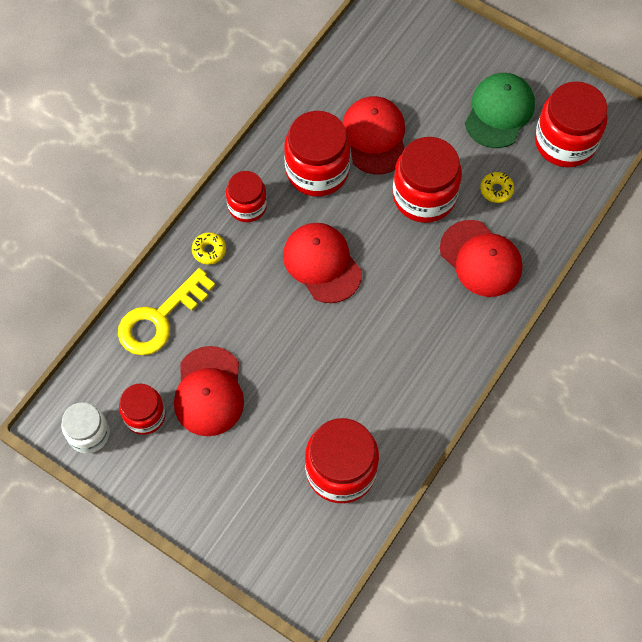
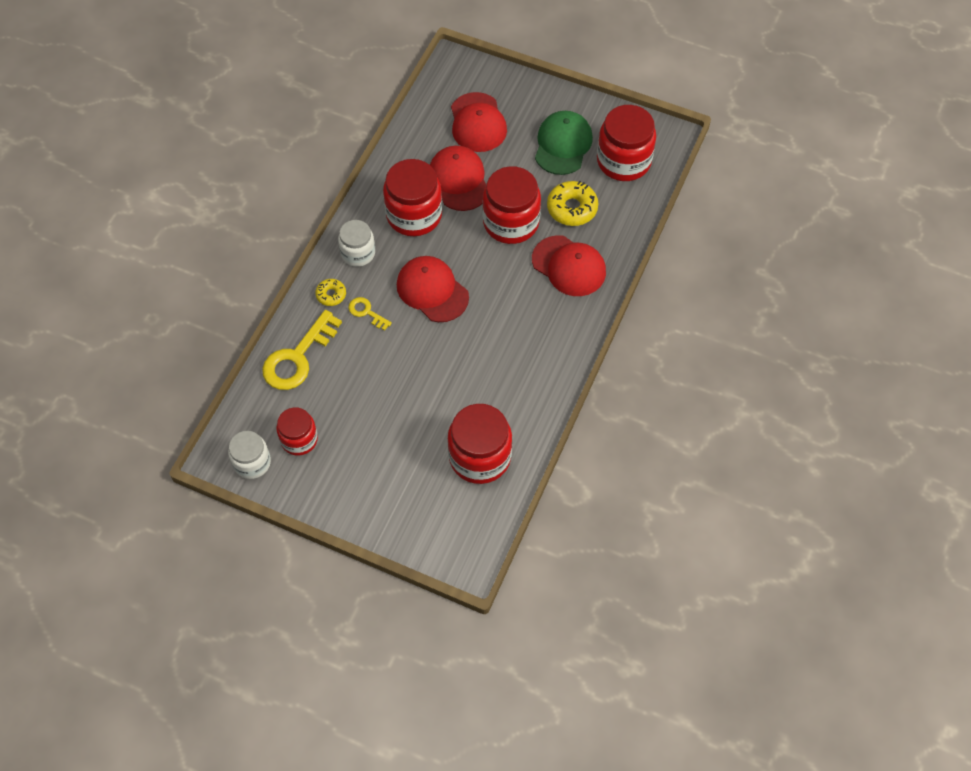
camera: 10 degrees left, 5 degrees down
red cap [174,346,244,436] -> red cap moved to [451,92,507,152]
red jar [226,171,267,222] -> white jar [338,220,375,267]
yellow donut [480,172,514,203] -> yellow donut [547,181,599,226], size x1.74
none -> yellow key [349,297,392,331]

